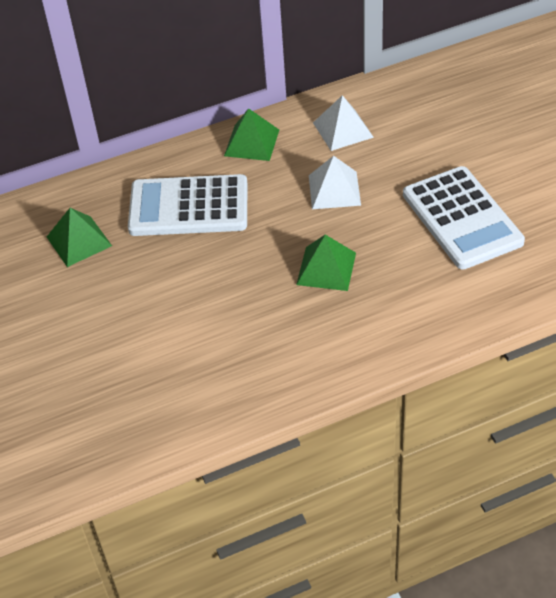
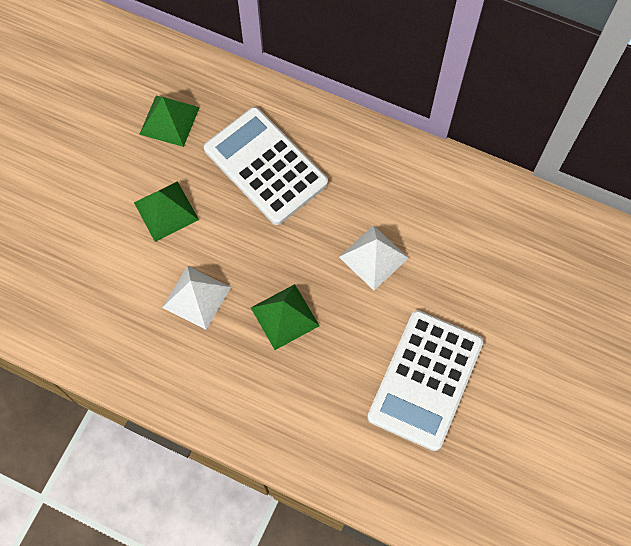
camera: 45 degrees right, 20 degrees up
green pyramid [224,108,279,161] -> green pyramid moved to [134,181,199,242]
white pyramid [313,95,374,151] -> white pyramid moved to [162,266,231,330]

